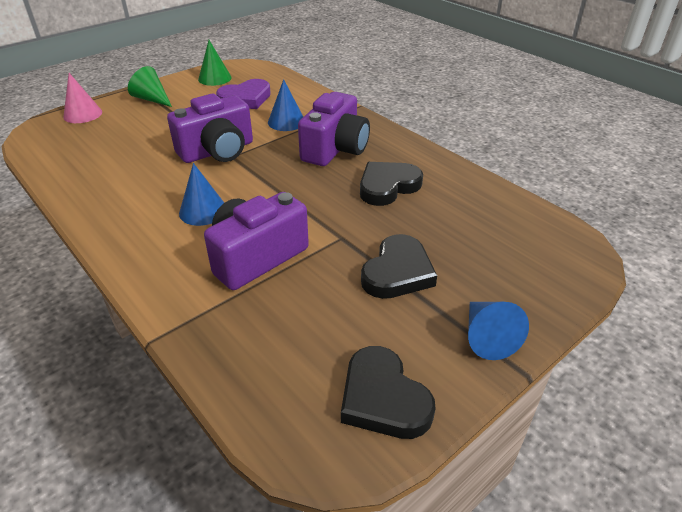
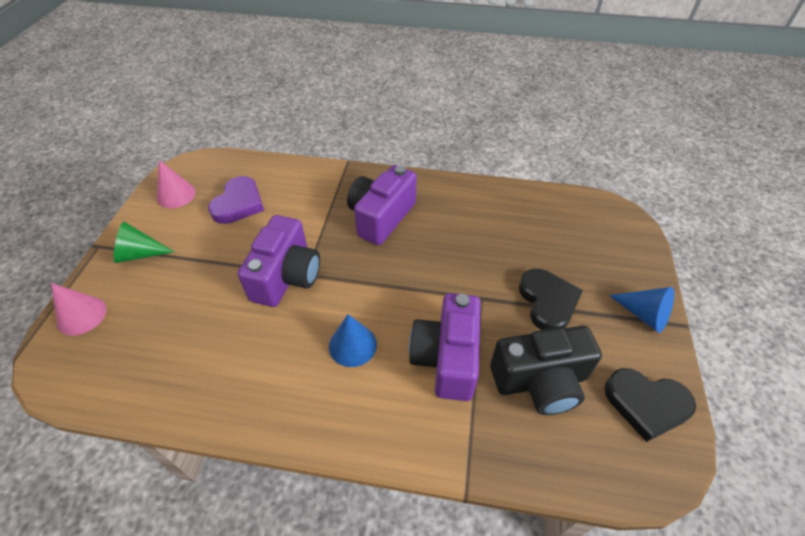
camera: 40 degrees left, 10 degrees up
green cone [198,40,232,86] -> pink cone [157,160,196,208]
blue cone [268,79,303,131] -> none
purple camera [298,92,370,166] -> purple camera turned 135 degrees counterclockwise [347,165,417,245]
black heart [360,162,423,206] -> none
none -> black camera [490,326,602,415]

